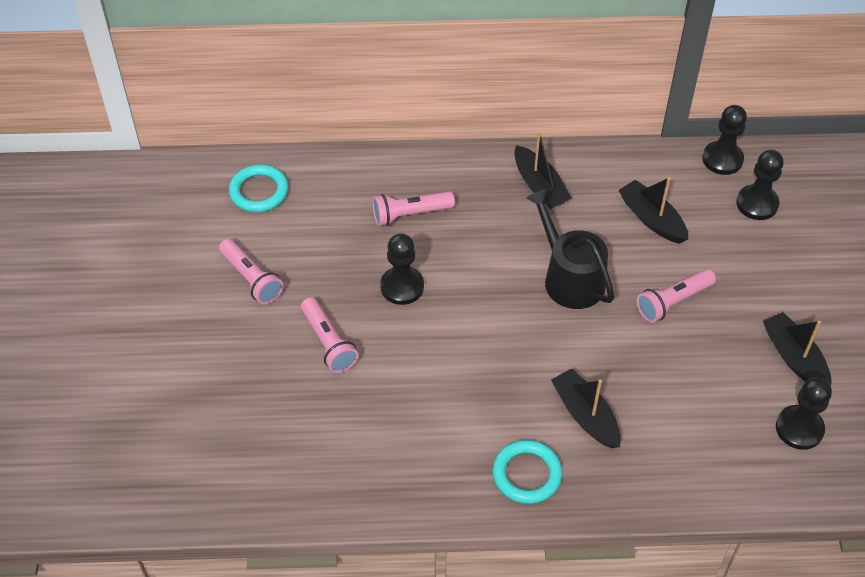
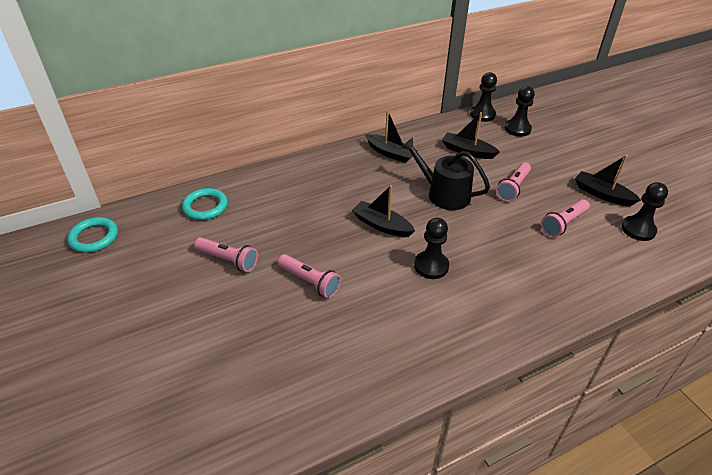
camera: 25 degrees left, 10 degrees down
pink flashlight [372,191,455,226] -> pink flashlight moved to [541,199,590,237]
black pawn [380,233,424,305] -> black pawn moved to [414,218,449,279]
turquoise ring [492,440,562,504] -> turquoise ring moved to [67,217,118,253]
black boat [551,368,621,448] -> black boat moved to [352,185,415,237]

